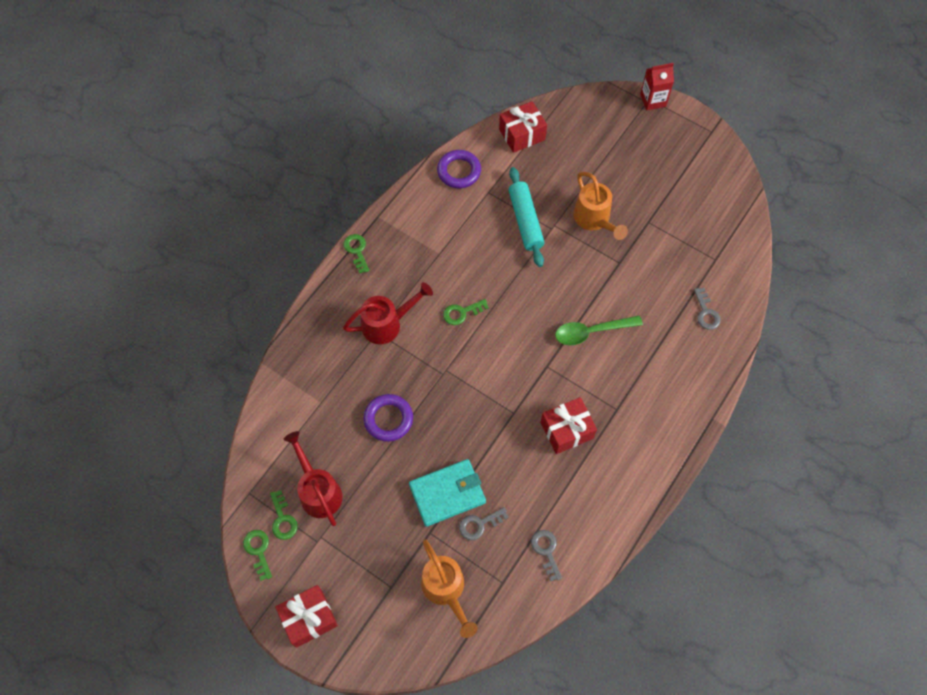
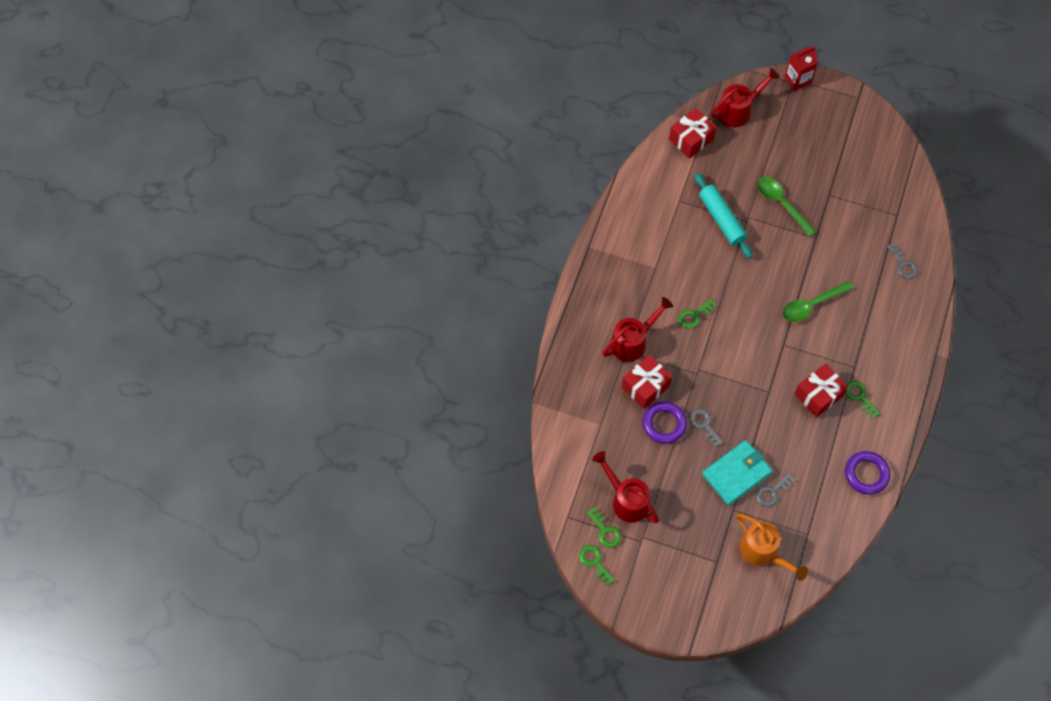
camera: 15 degrees left, 0 degrees up
red gift [275,585,338,648] -> red gift moved to [622,355,672,409]
green key [343,234,369,273] -> green key moved to [845,381,880,418]
purple ring [437,150,481,188] -> purple ring moved to [845,451,890,495]
grey key [531,530,562,581] -> grey key moved to [690,408,723,447]
orange watering can [573,172,628,240] -> green spoon [757,177,816,236]
none -> red watering can [711,68,780,127]

